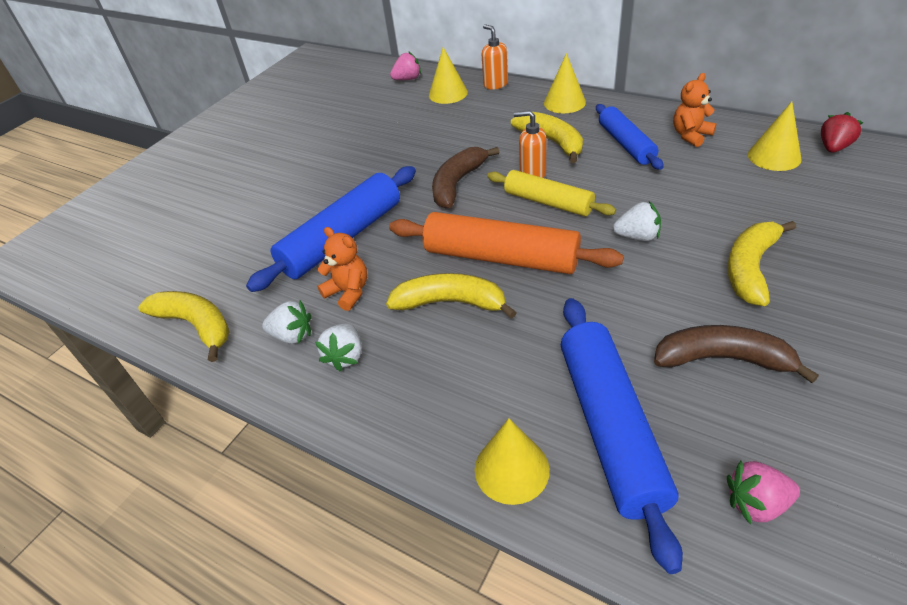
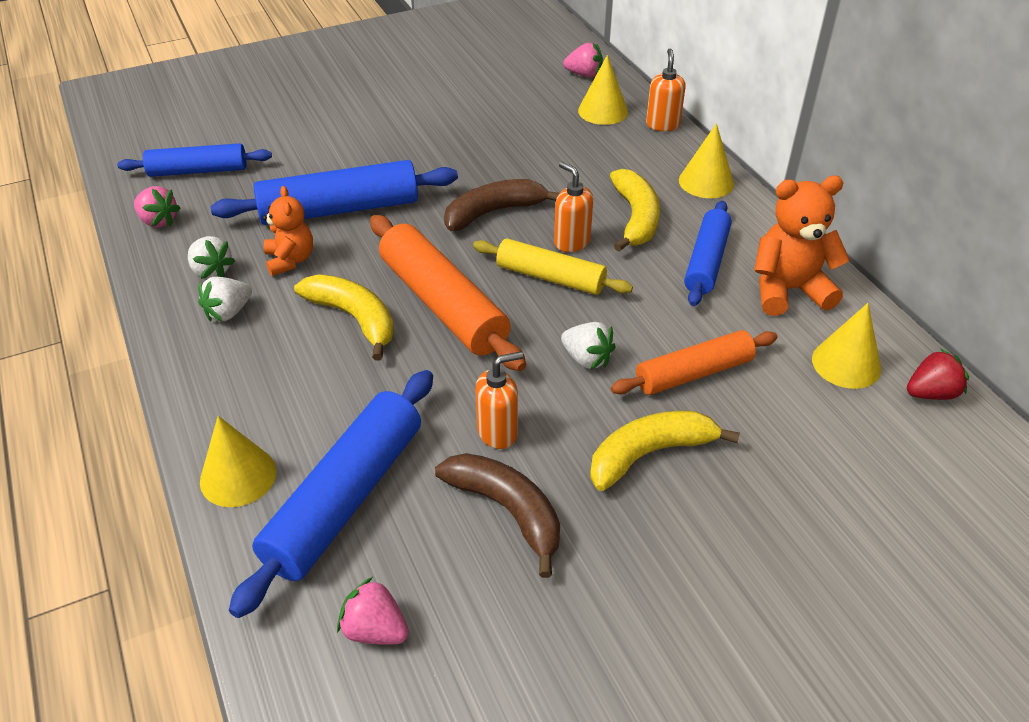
camera: 30 degrees right, 0 degrees up
yellow banana [138,291,230,362] -> pink strawberry [134,186,180,227]
yellow rolling pin [487,170,616,216] -> yellow rolling pin turned 45 degrees counterclockwise [473,239,633,295]
orange teddy bear [673,73,716,147] -> orange teddy bear [754,176,850,316], size x1.57
none -> blue rolling pin [117,143,272,177]
none -> orange soap dispenser [476,351,523,449]
none -> orange rolling pin [611,330,777,395]

